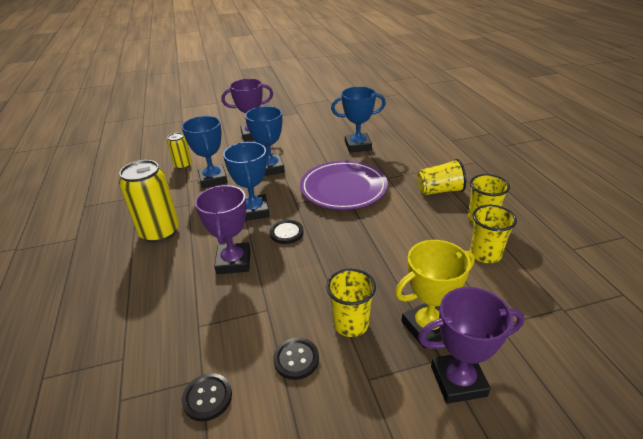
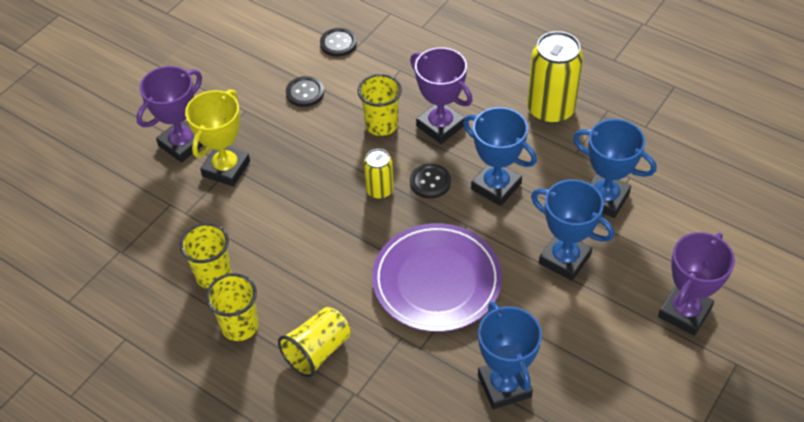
camera: 140 degrees right, 15 degrees up
yellow can [167,133,192,169] -> yellow can moved to [364,149,394,199]
yellow cup [326,269,376,337] -> yellow cup moved to [358,74,402,136]
blue trophy [331,87,386,153] -> blue trophy turned 60 degrees counterclockwise [478,302,542,409]

